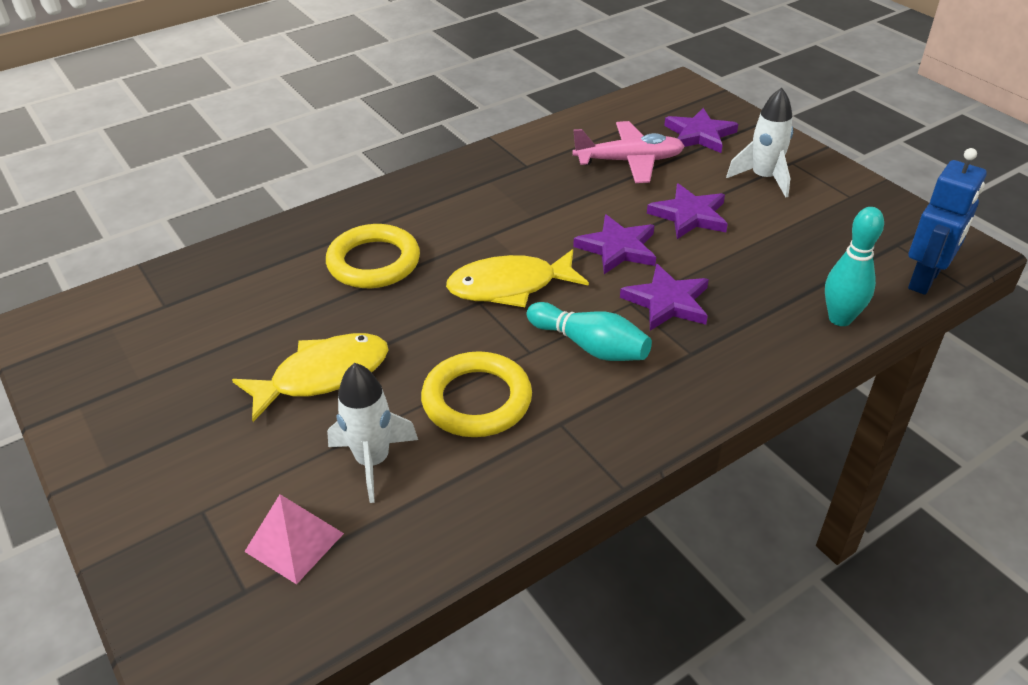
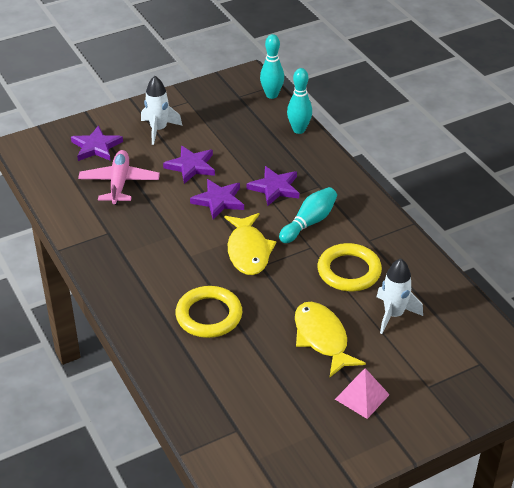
camera: 85 degrees left, 0 degrees up
pink pyramid [244,494,344,584] -> pink pyramid moved to [335,368,390,419]
blue robot [908,148,987,295] -> turquoise bowling pin [260,34,284,99]

